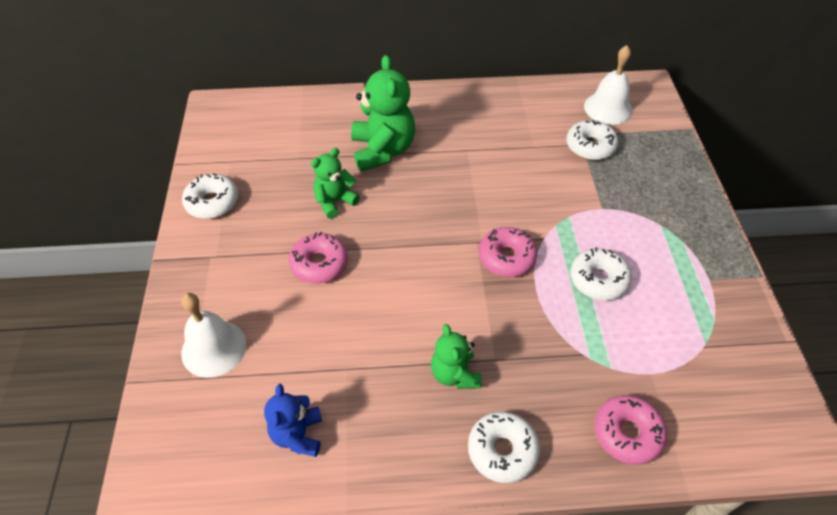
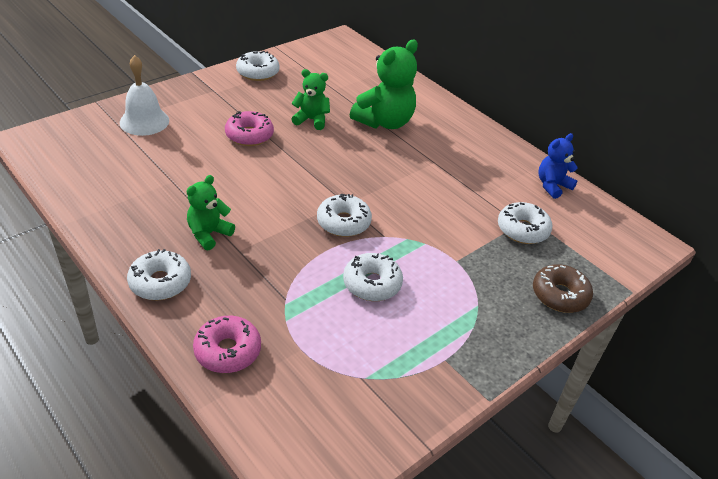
camera: 50 degrees right, 10 degrees down
blue teddy bear [264,384,322,457] -> blue teddy bear moved to [539,133,578,199]
pink donut [479,227,537,277] -> white donut [317,194,372,237]
white bell [584,45,633,125] -> none
none -> brown donut [533,265,593,313]

